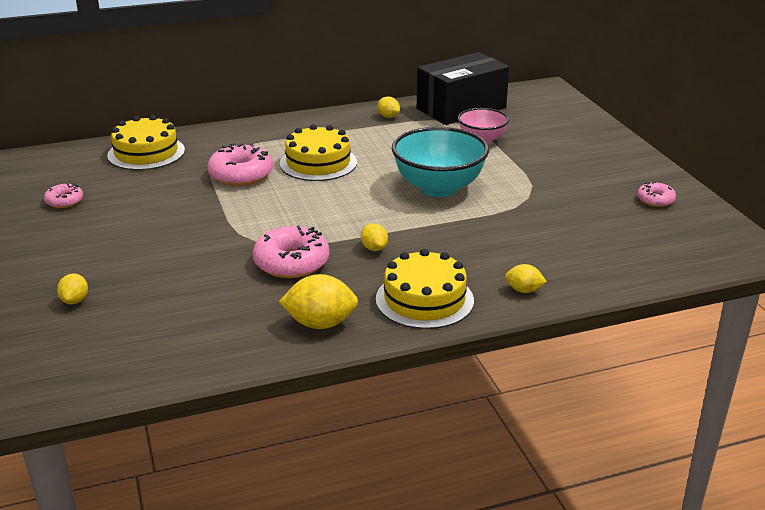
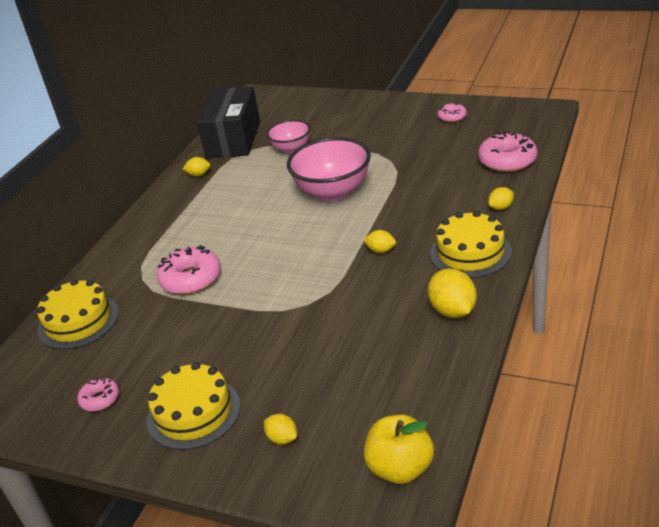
camera: 45 degrees left, 5 degrees up
pink donut [253,225,329,278] -> pink donut moved to [478,131,537,172]
yellow lemon [279,274,358,329] -> yellow lemon turned 60 degrees counterclockwise [428,269,477,318]
yellow cake [280,124,357,181] -> yellow cake moved to [147,362,240,450]
turquoise bowl [392,127,489,197] -> pink bowl [287,137,371,201]
none -> yellow apple [364,415,434,484]

